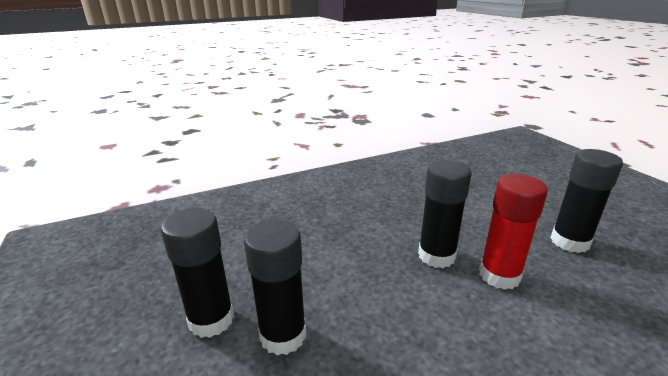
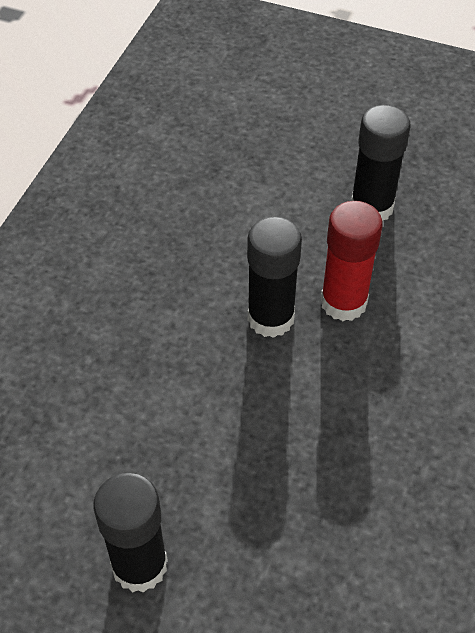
camera: 45 degrees left, 25 degrees up
black glue stick [244,220,306,355] -> none

